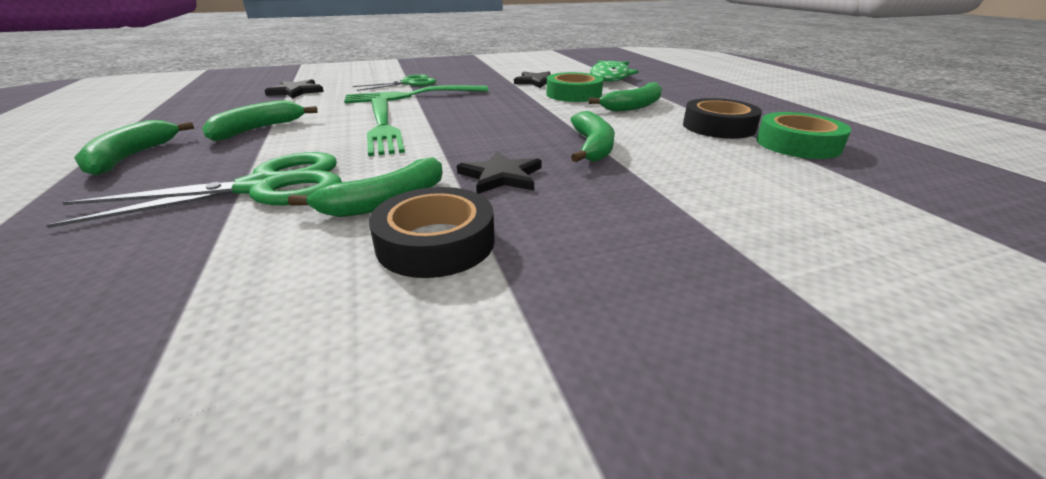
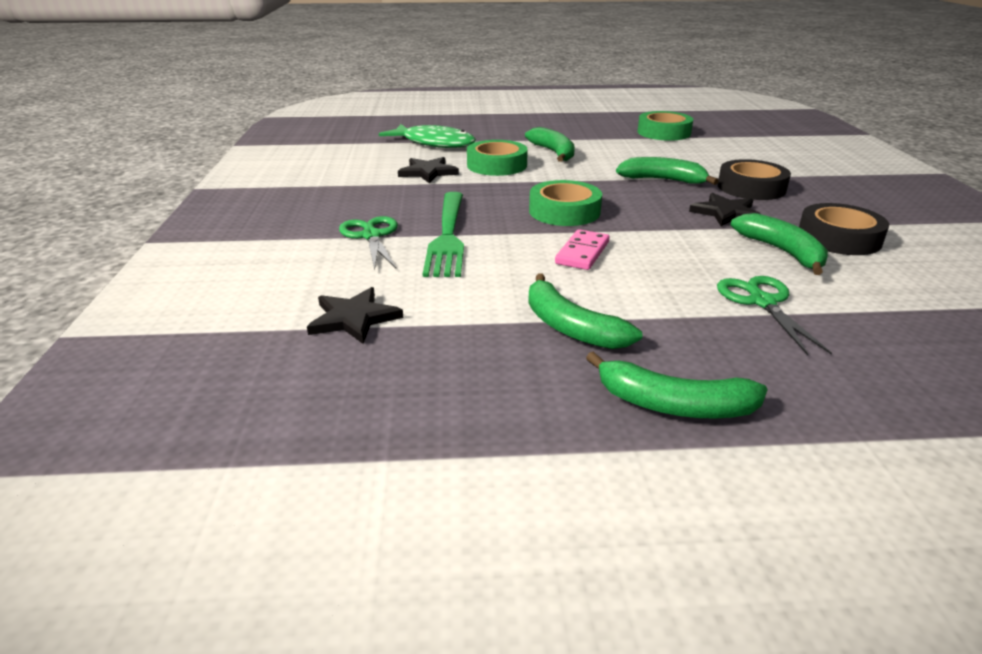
camera: 75 degrees left, 0 degrees up
green scissors [46,152,342,228] -> green scissors [717,276,832,355], size x0.62
green fork [367,97,405,156] -> pink domino [555,229,609,270]
black tape [683,98,762,139] -> black tape moved to [717,159,791,200]
none -> green tape [529,180,602,226]

